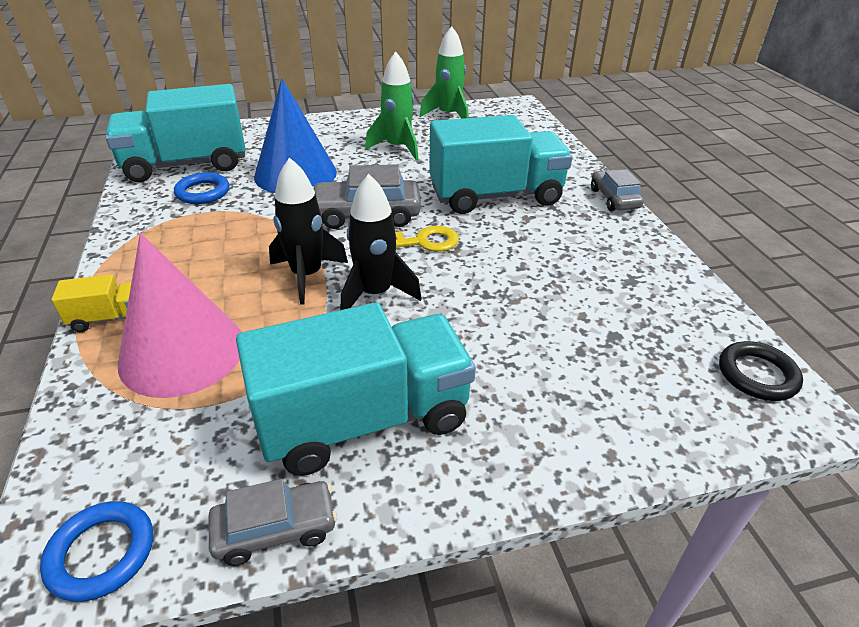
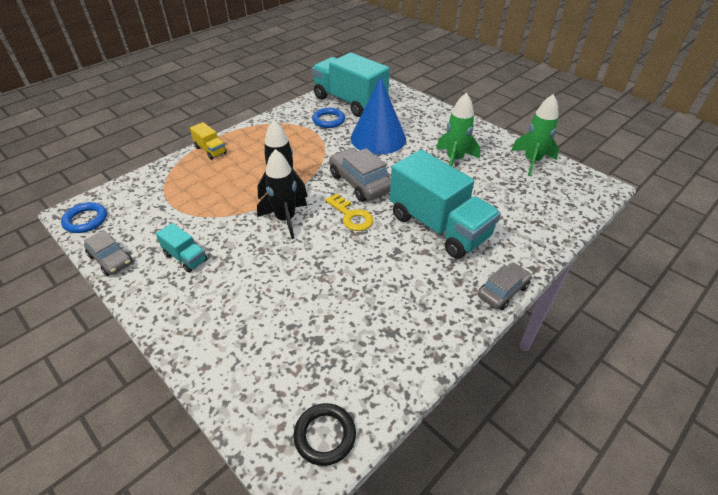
camera: 60 degrees right, 5 degrees up
pink cone [118,233,241,398] -> none
turquoise truck [236,302,476,476] -> turquoise truck [156,223,207,273], size x0.44

